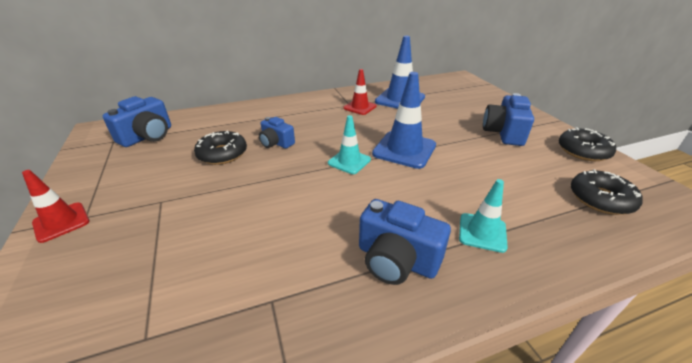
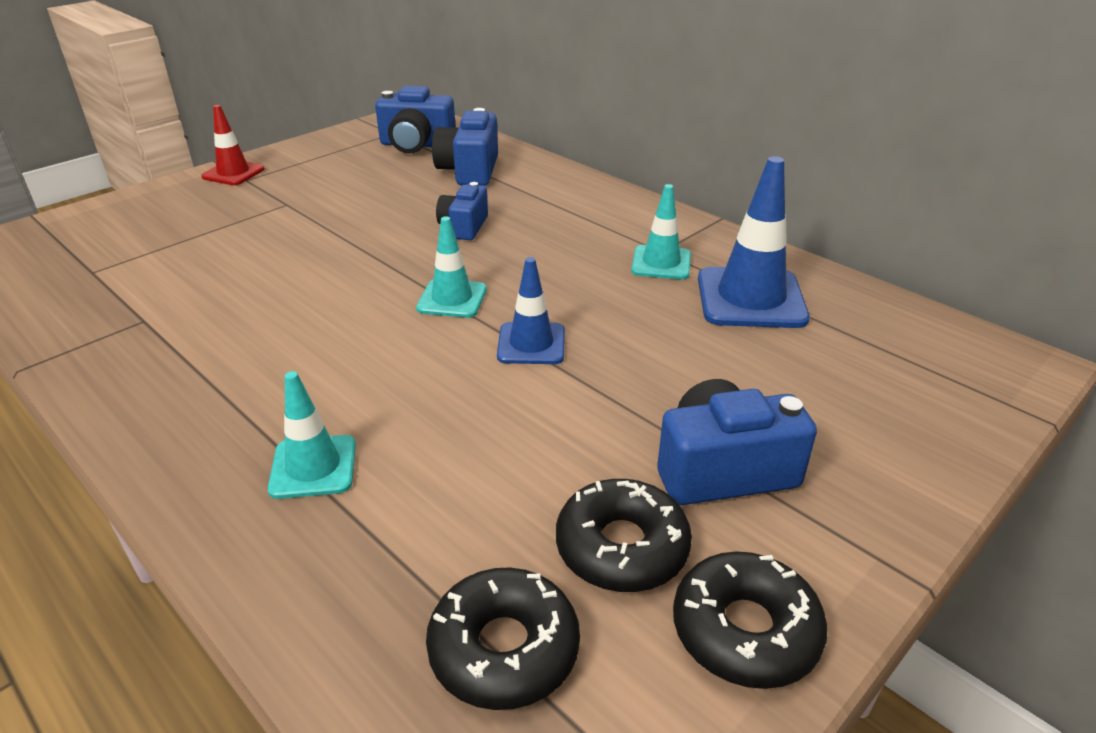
camera: 65 degrees right, 0 degrees up
black donut [194,131,247,165] -> black donut moved to [556,479,692,592]
red traffic cone [343,69,377,115] -> turquoise traffic cone [631,184,691,279]
blue camera [359,199,451,285] -> blue camera moved to [432,108,498,186]
blue traffic cone [372,72,436,169] -> blue traffic cone [497,257,565,364], size x0.61

